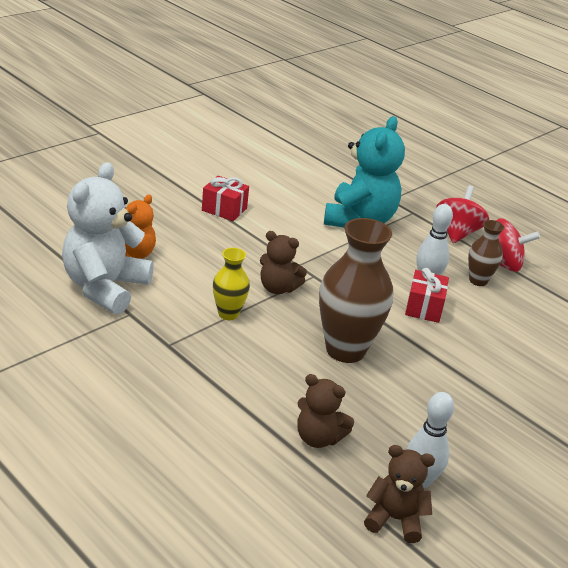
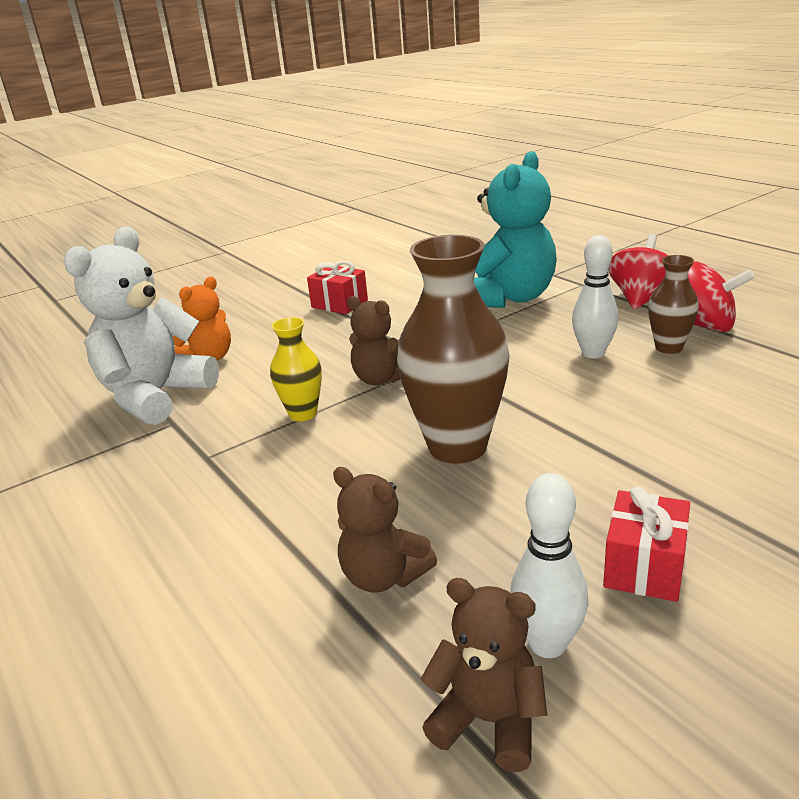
camera: 15 degrees right, 5 degrees down
red gift [405,268,449,323] -> red gift moved to [603,486,690,602]

